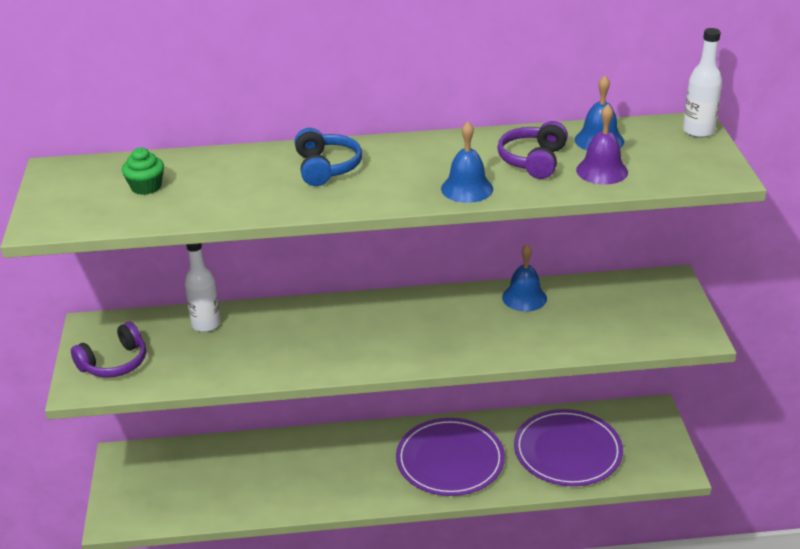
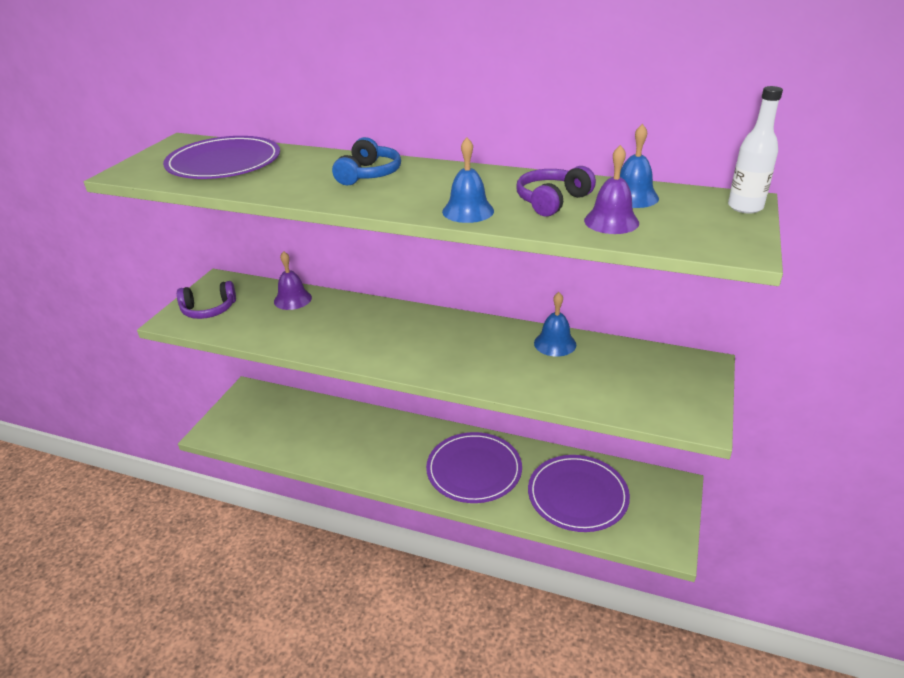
camera: 25 degrees right, 0 degrees up
green cupcake [122,148,164,195] -> purple plate [163,136,280,179]
white bottle [185,243,221,332] -> purple bell [274,251,312,310]

